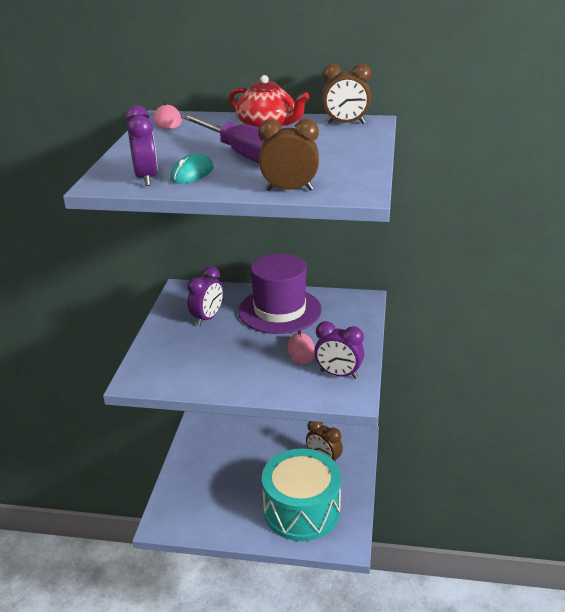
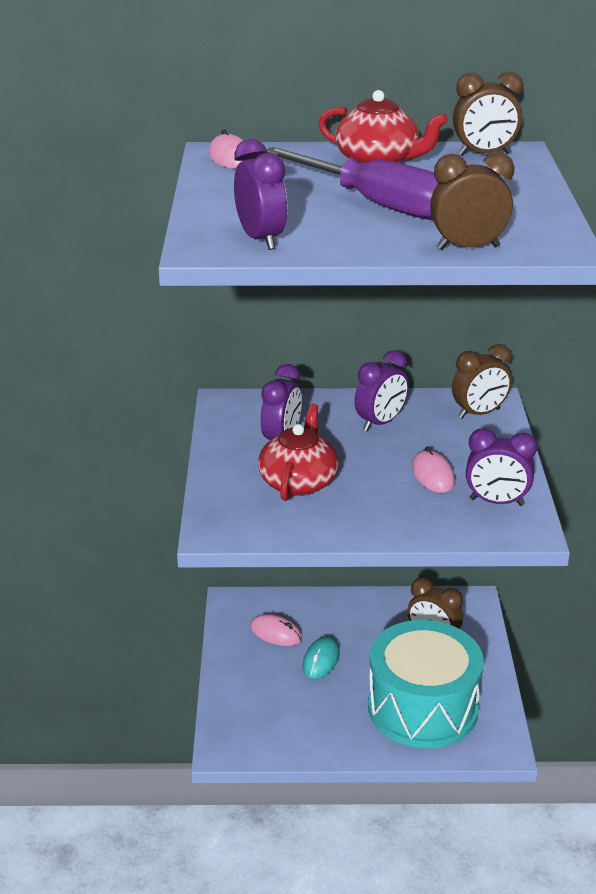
camera: 10 degrees left, 0 degrees up
turquoise mouse [170,153,214,184] -> turquoise mouse moved to [302,637,340,679]
purple hat [238,253,322,334] -> purple clock [354,350,408,432]
none -> pink mouse [250,614,302,646]
none -> red teapot [258,403,339,501]
none -> brown clock [452,344,512,419]

